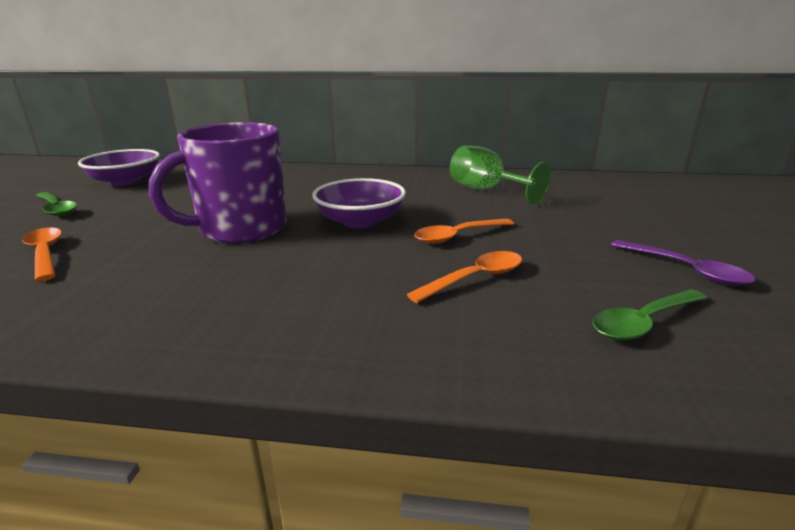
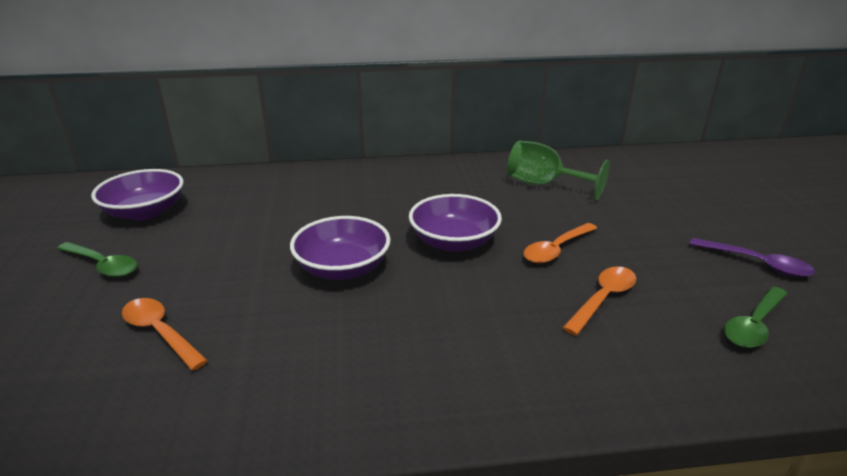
camera: 15 degrees left, 5 degrees up
purple mug [149,122,287,243] -> purple bowl [290,216,390,280]

